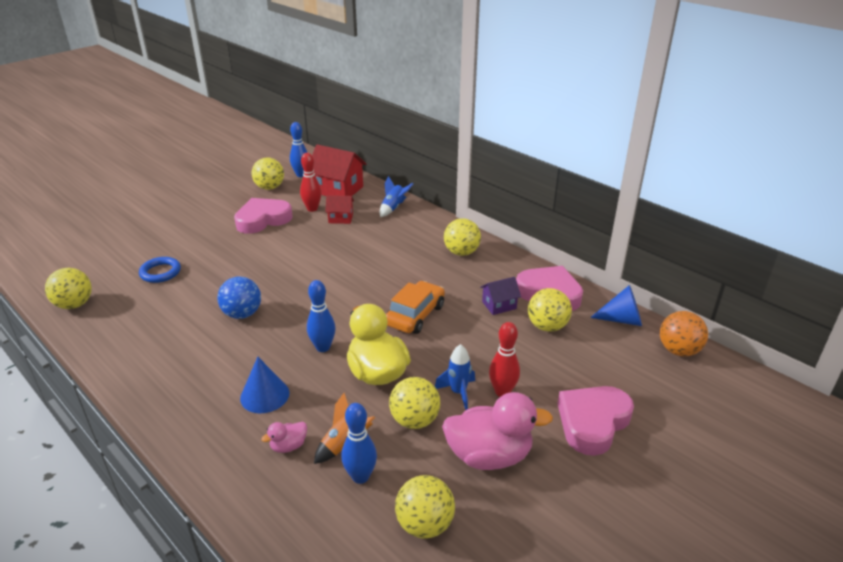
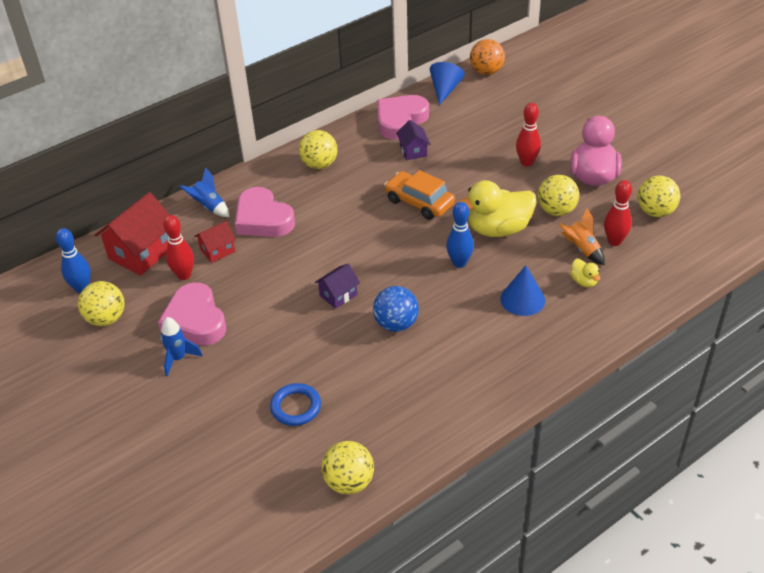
camera: 80 degrees left, 10 degrees up
pink duck [261,422,307,453] -> yellow duck [570,259,600,288]
red house [325,195,354,224] -> red house turned 45 degrees clockwise [194,221,236,263]
blue bowling pin [341,403,377,484] -> red bowling pin [604,180,632,246]
blue rocket [435,344,475,410] -> blue rocket moved to [161,317,203,376]
yellow ball [528,288,572,332] -> none
pink heart [557,386,634,456] -> pink heart moved to [235,187,295,237]
none -> purple house [315,264,360,309]

